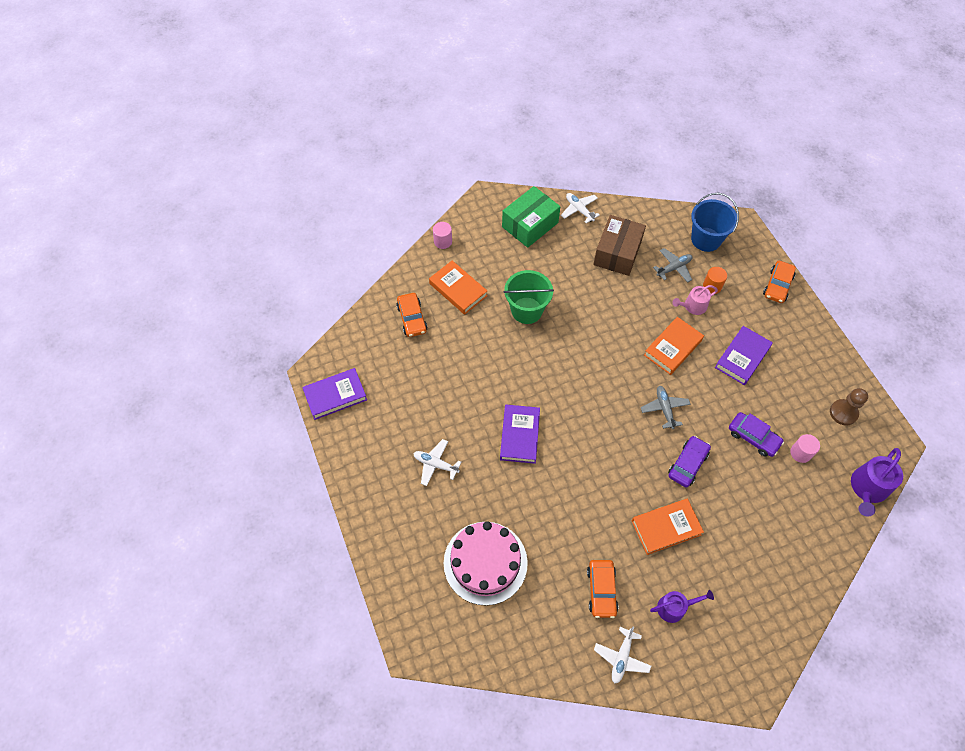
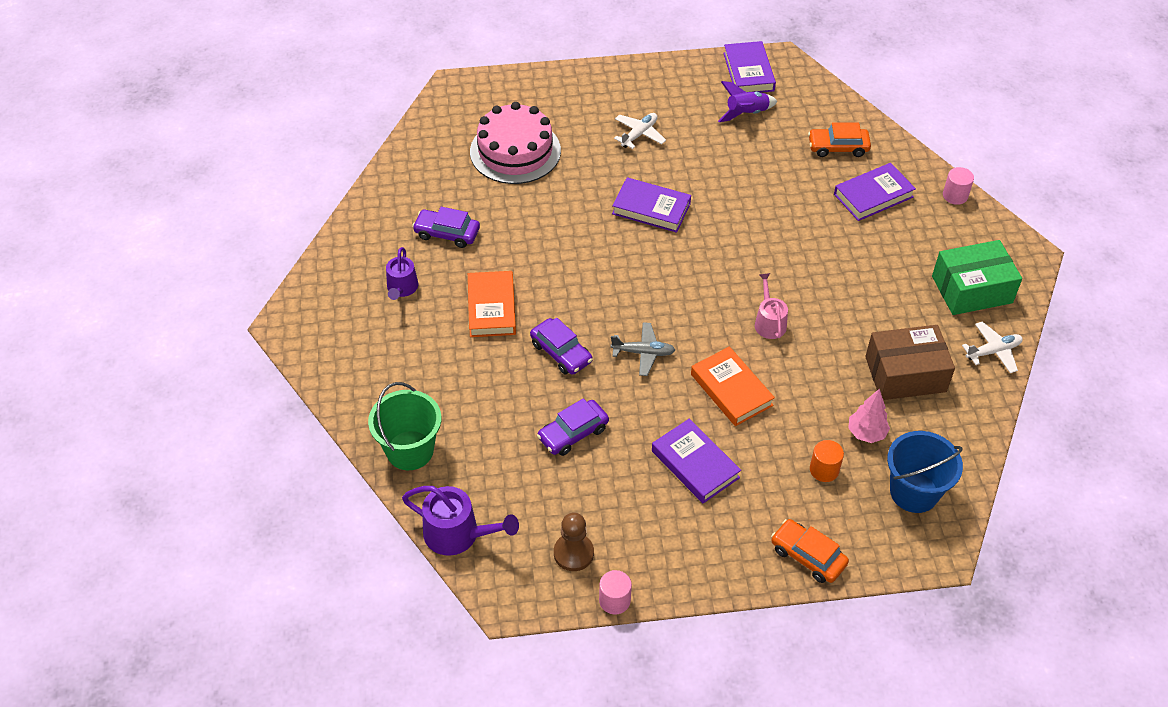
camera: 105 degrees right, 10 degrees down
orange book [429,260,487,315] -> purple book [834,163,916,221]
green box [502,186,560,248] -> green box turned 75 degrees counterclockwise [932,240,1022,315]
green bucket [503,270,554,324] -> green bucket moved to [368,382,441,470]
orange car [587,560,618,618] -> purple car [412,207,480,248]
brown box [593,215,646,276] -> brown box turned 45 degrees counterclockwise [865,325,955,400]
white plane [594,626,651,684] -> none
grey plane [653,248,692,283] -> pink tree [848,389,890,443]
pink watering can [672,285,718,315] -> pink watering can moved to [755,273,788,339]
pink cylinder [790,434,820,463] -> pink cylinder moved to [599,570,632,615]
purple watering can [851,448,903,516] -> purple watering can turned 150 degrees clockwise [402,486,519,556]
none -> purple rocket [718,81,778,122]

